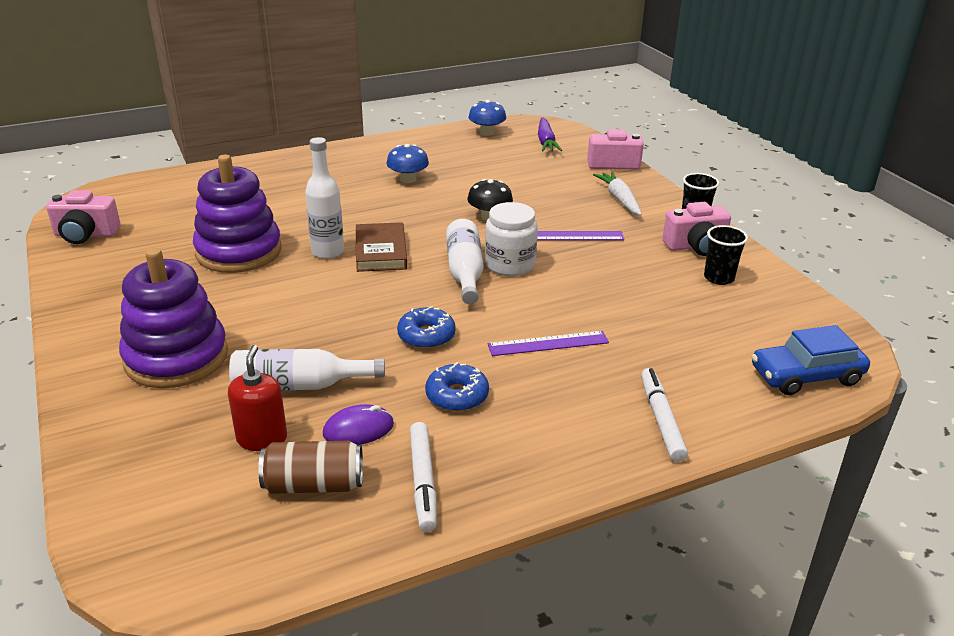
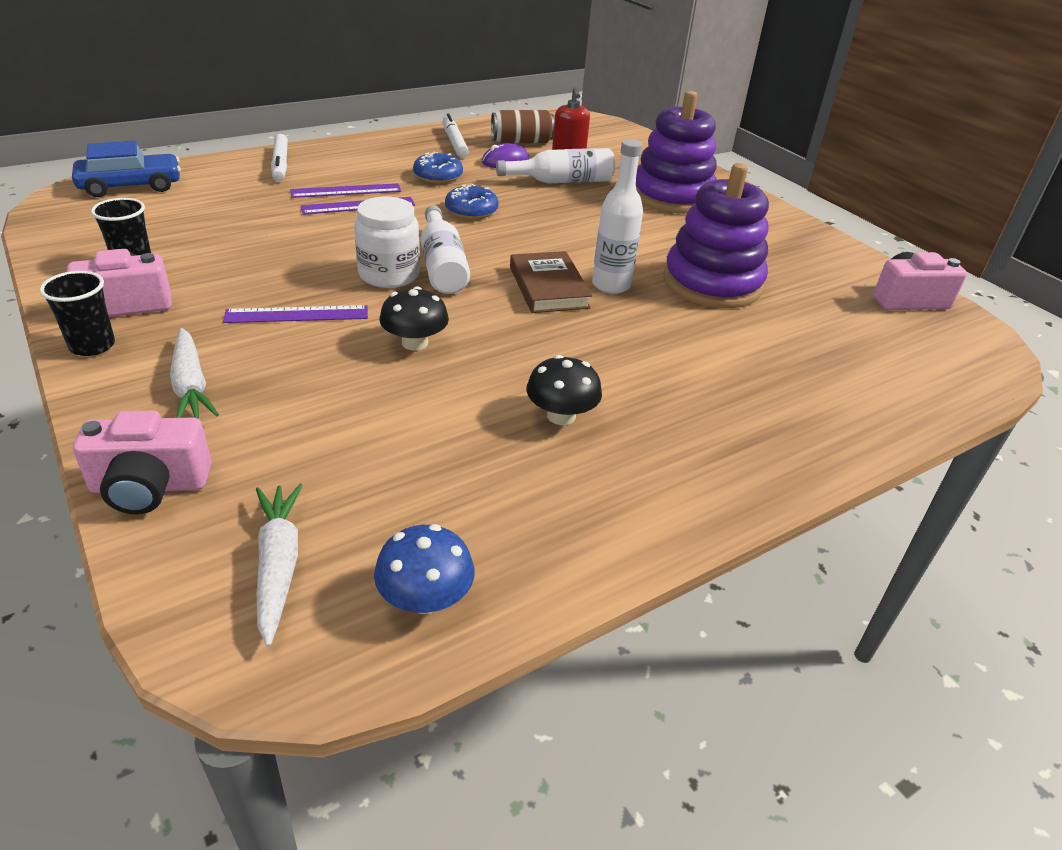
camera: 170 degrees right, 5 degrees up
blue mushroom [386,144,429,183] -> black mushroom [526,355,602,425]
purple carrot [538,117,562,152] -> white carrot [256,484,303,647]
none -> purple ruler [290,183,401,198]

